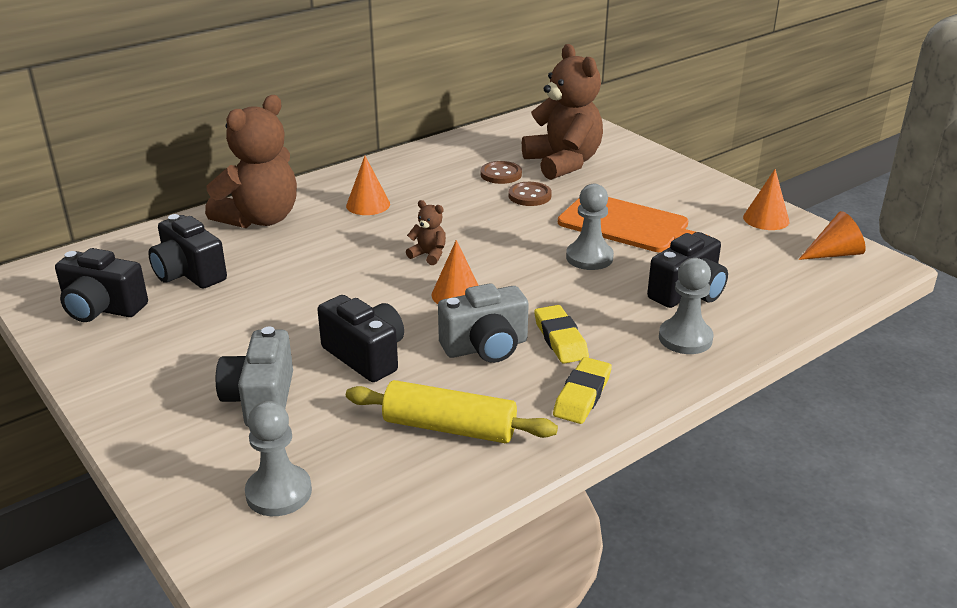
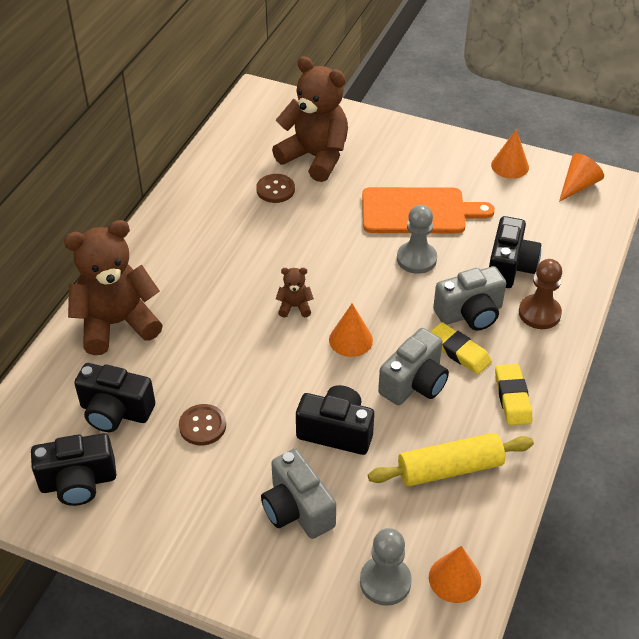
camera: 30 degrees left, 15 degrees up
brown teddy bear [205,95,297,228] -> brown teddy bear turned 120 degrees counterclockwise [64,220,163,355]
orange cone [346,156,390,215] -> orange cone moved to [429,546,481,603]
brown button [508,182,552,206] -> brown button moved to [179,404,226,445]
grey pawn [659,258,713,354] -> brown pawn [519,259,562,329]
none -> grey camera [433,266,506,330]

